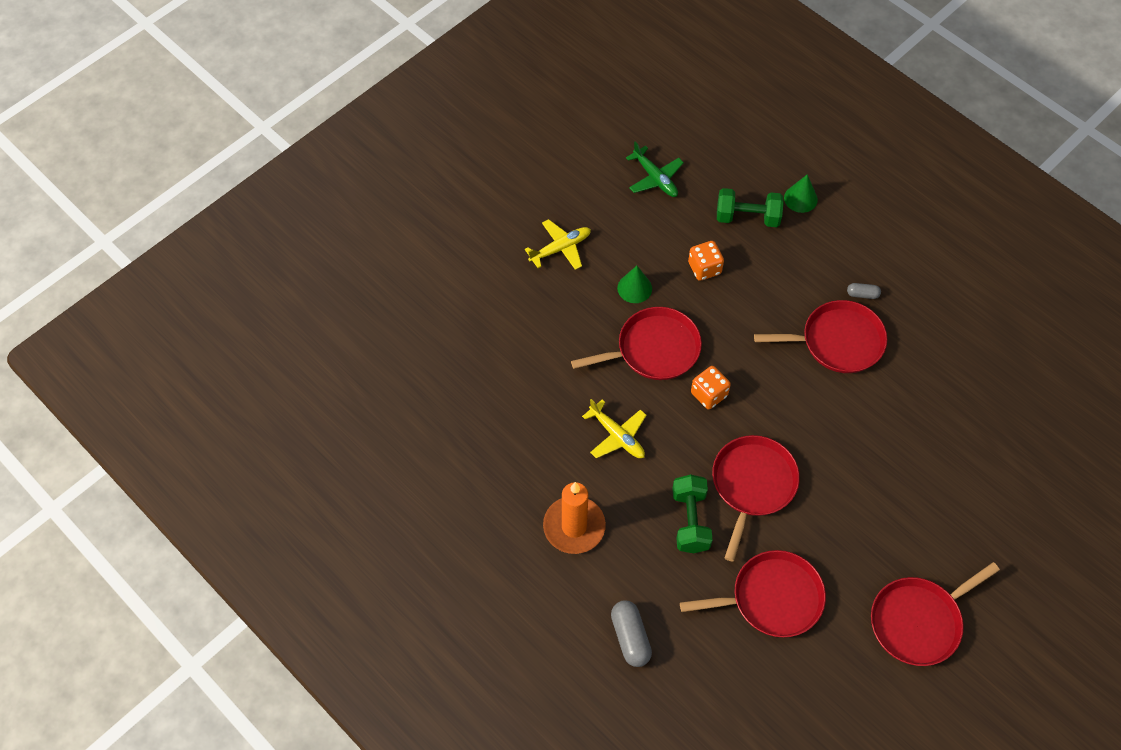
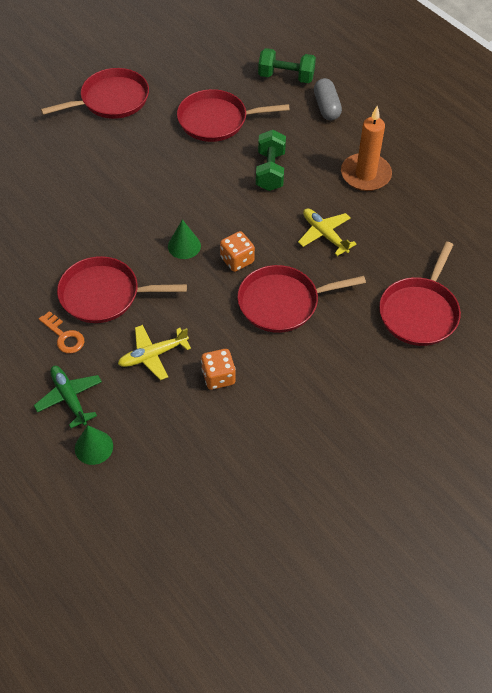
camera: 175 degrees left, 5 degrees down
yellow plane [525,219,591,270] -> yellow plane moved to [118,325,191,380]
green cone [617,266,652,303] -> green cone moved to [168,219,201,259]
green plane [626,141,684,197] -> green plane moved to [34,366,102,428]
red pan [712,435,800,562] -> red pan moved to [379,242,461,346]
green dumbbell [717,188,784,227] -> green dumbbell moved to [258,48,316,83]
grey capsule [847,283,881,299] -> orange key [39,311,84,353]

